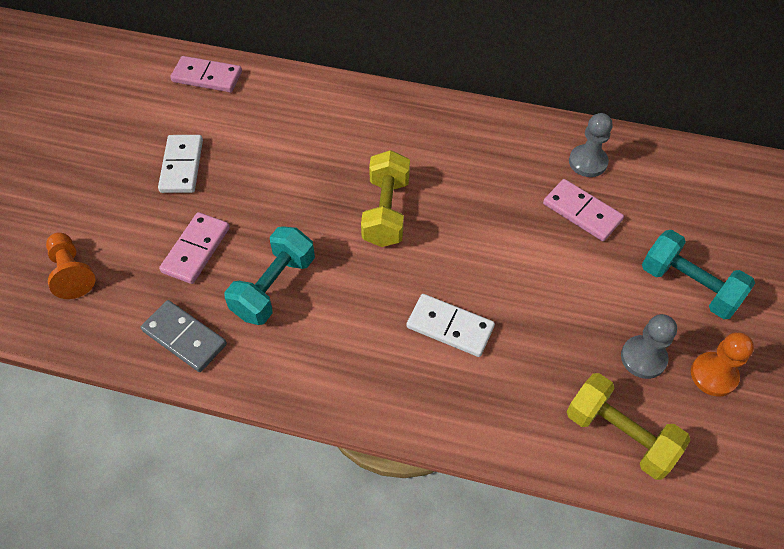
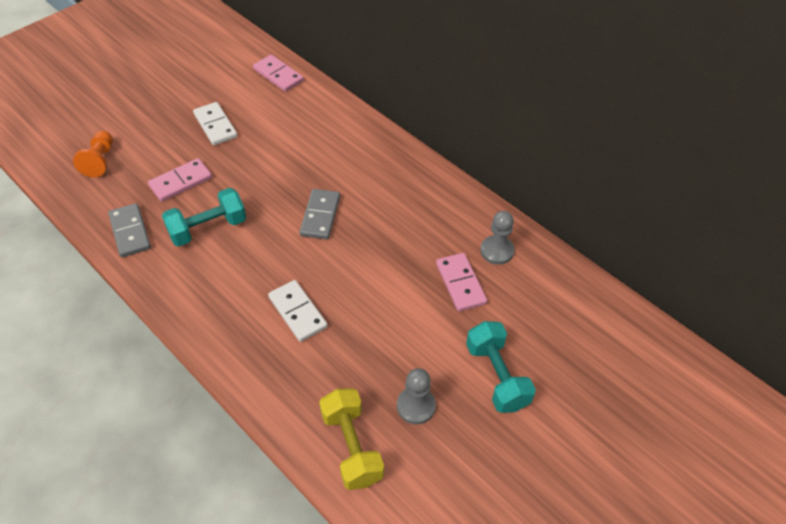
camera: 30 degrees right, 5 degrees down
white domino [158,135,203,193] -> white domino turned 60 degrees counterclockwise [193,102,238,145]
yellow dumbbell [361,150,410,247] -> grey domino [299,189,340,239]
orange pawn [691,332,754,397] -> none

